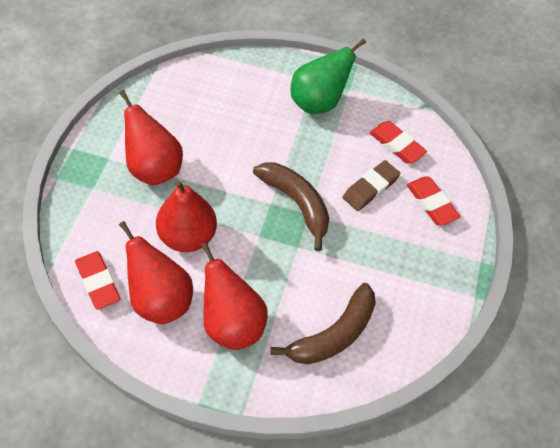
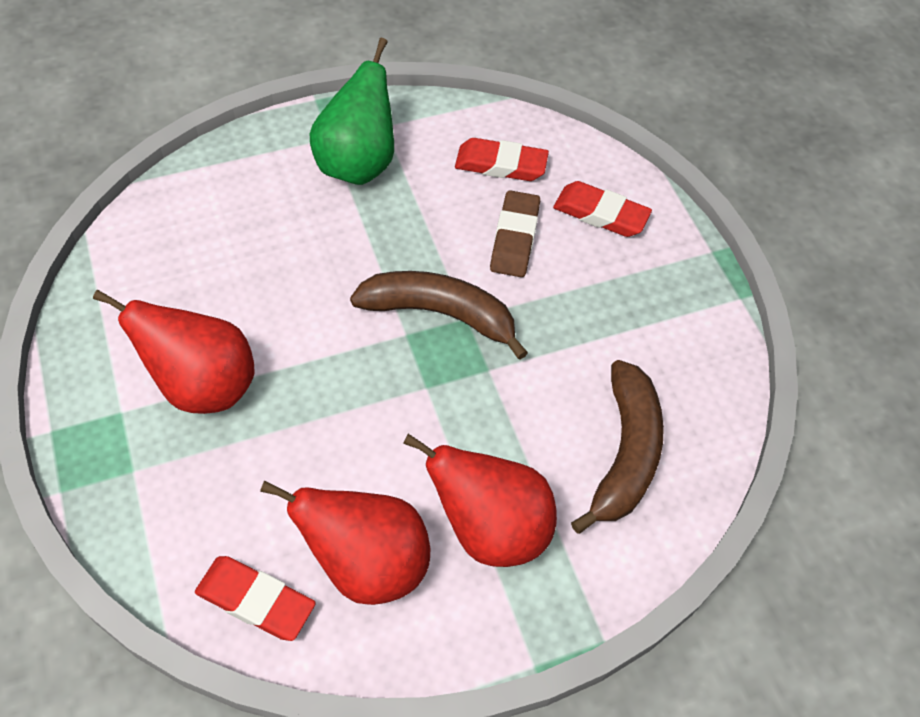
camera: 35 degrees left, 0 degrees up
red pear [156,180,217,252] -> none

